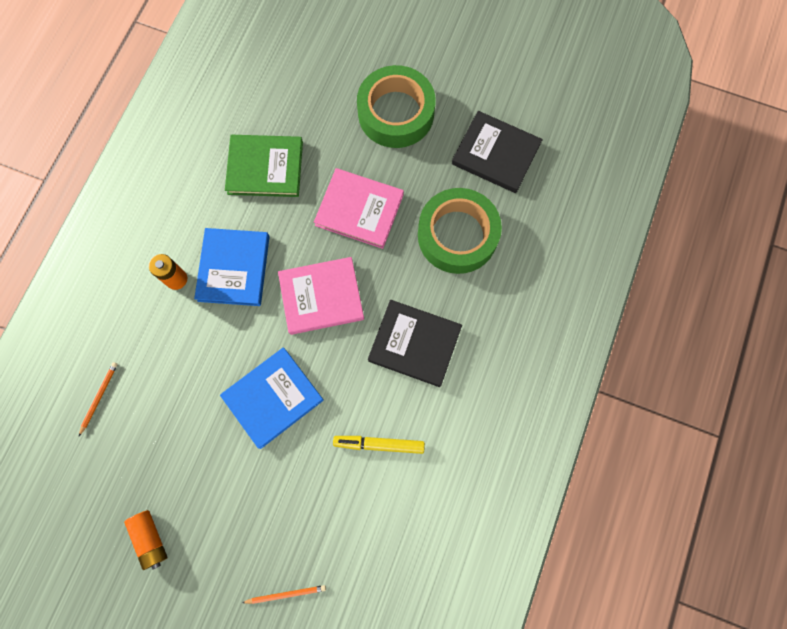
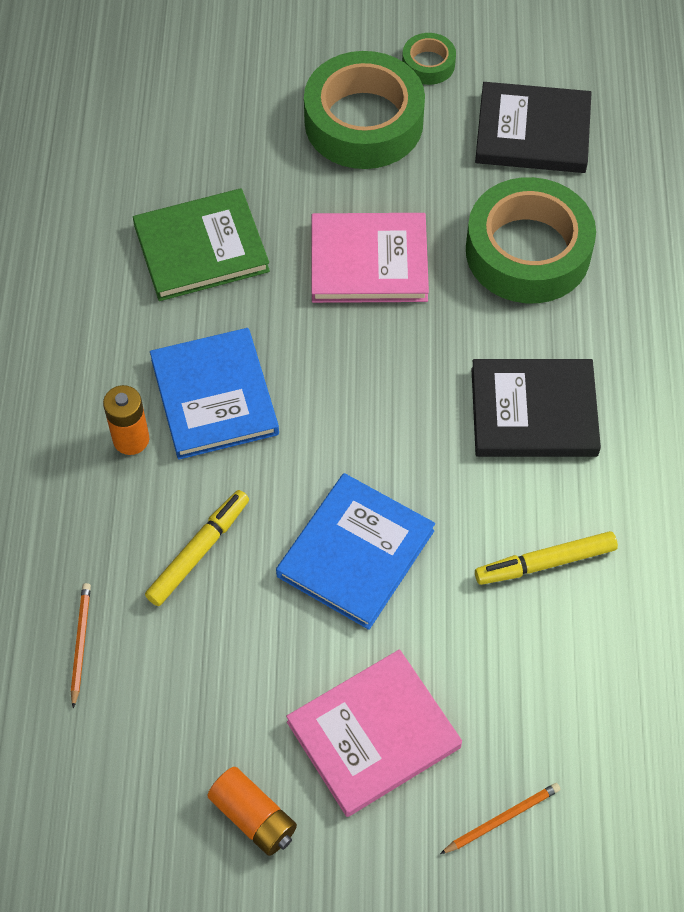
camera: 20 degrees left, 15 degrees down
pink book [278,257,364,335] -> pink book moved to [286,649,462,817]
none -> yellow marker [145,490,249,606]
none -> green tape [402,33,456,85]

